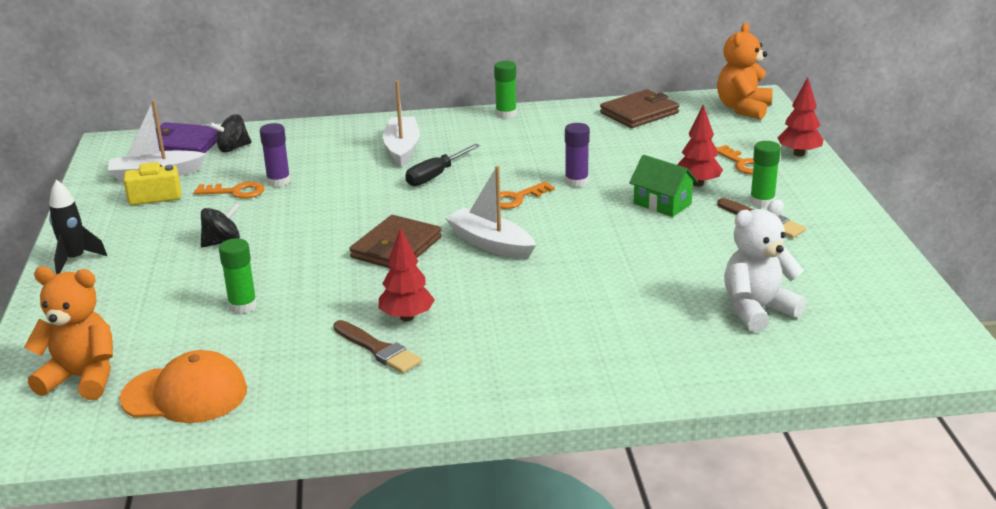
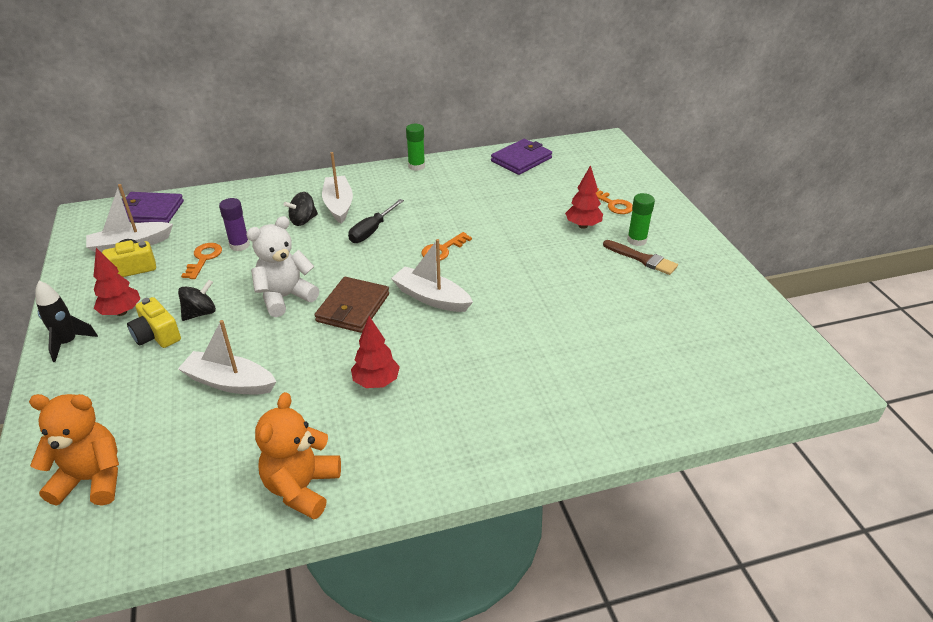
camera: 10 degrees left, 10 degrees up
orange cap [120,350,247,423] -> none
orange key [194,181,264,199] -> orange key turned 75 degrees counterclockwise [181,243,222,279]
black spinning top [209,114,252,152] -> black spinning top moved to [283,192,318,226]
green glue stick [219,238,257,314] -> white boat [178,320,276,394]
brown brush [333,320,422,374] -> none
purple glue stick [565,123,590,187] -> none
brown wallet [600,89,679,128] -> purple wallet [491,139,552,175]
green house [629,155,698,217] -> none
orange teddy bear [717,23,773,120] -> orange teddy bear moved to [255,392,341,519]
white teddy bear [724,200,807,333] -> white teddy bear moved to [246,216,319,317]
red tree [777,77,824,156] -> red tree moved to [93,248,140,316]
none -> yellow camera [127,297,181,348]

